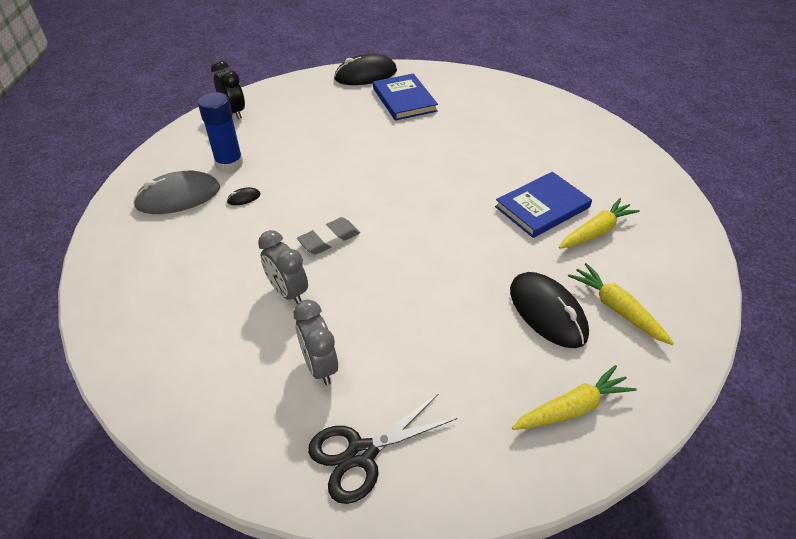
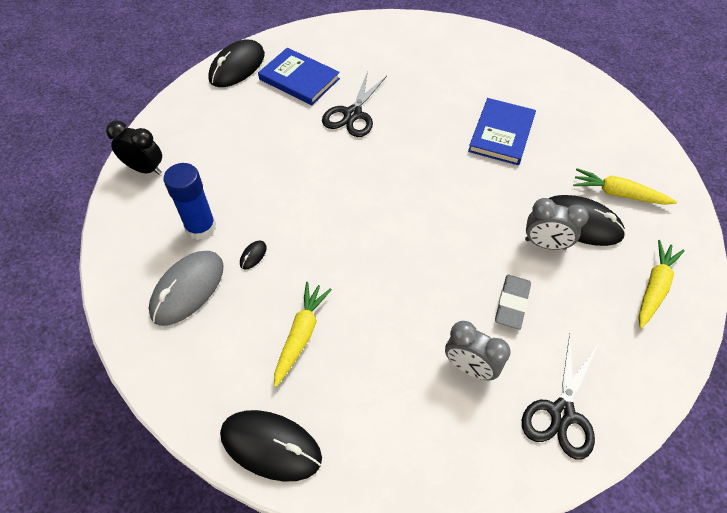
camera: 35 degrees left, 10 degrees up
grey clock [258,230,308,304] -> grey clock moved to [525,198,589,250]
grey eraser [297,217,360,254] -> grey eraser moved to [495,275,531,329]
yellow carrot [559,198,640,249] -> yellow carrot moved to [274,282,332,387]
none -> black mouse [220,410,322,482]
none -> black scissors [322,71,387,137]

